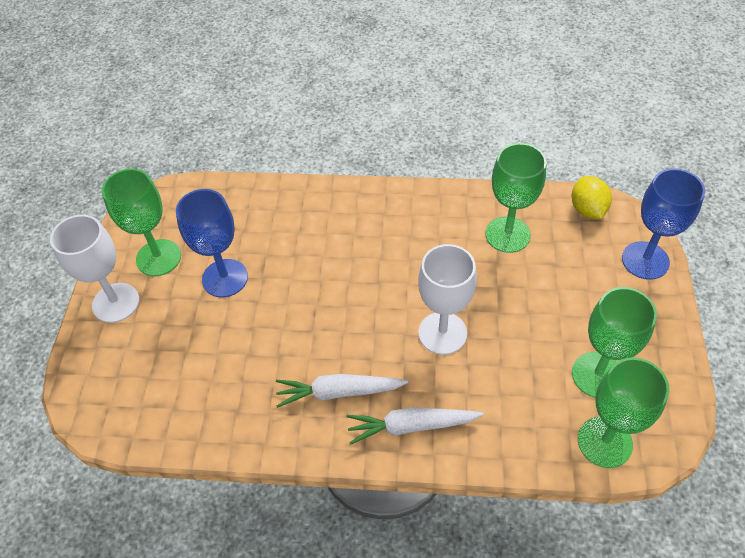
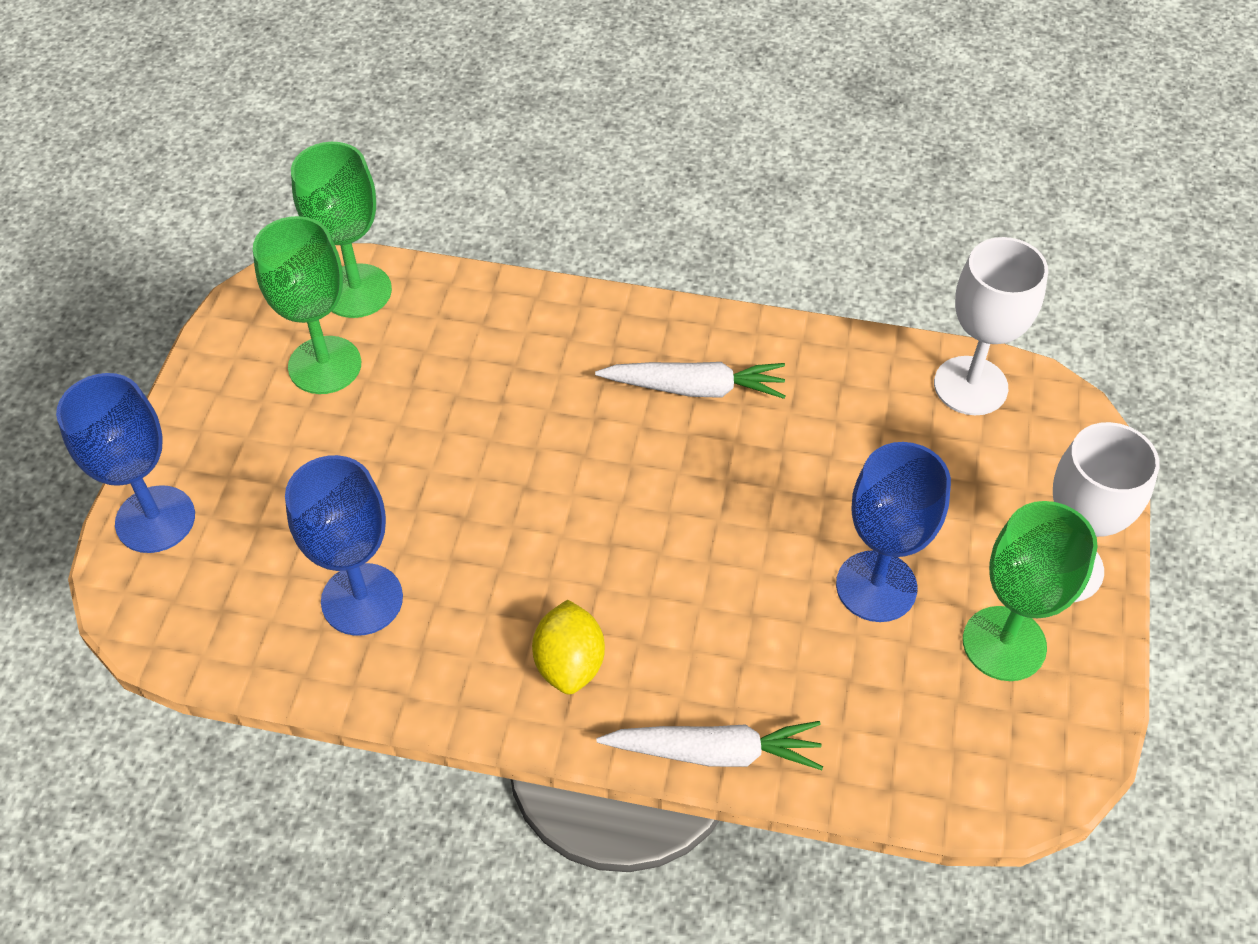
camera: 175 degrees left, 0 degrees up
white carrot [346,407,484,445] -> white carrot moved to [596,721,823,770]
white goblet [418,244,477,355] -> white goblet moved to [934,237,1048,415]
green goblet [485,143,546,253] -> blue goblet [285,455,403,636]
yellow lemon [572,176,612,219] -> yellow lemon moved to [532,600,605,694]

